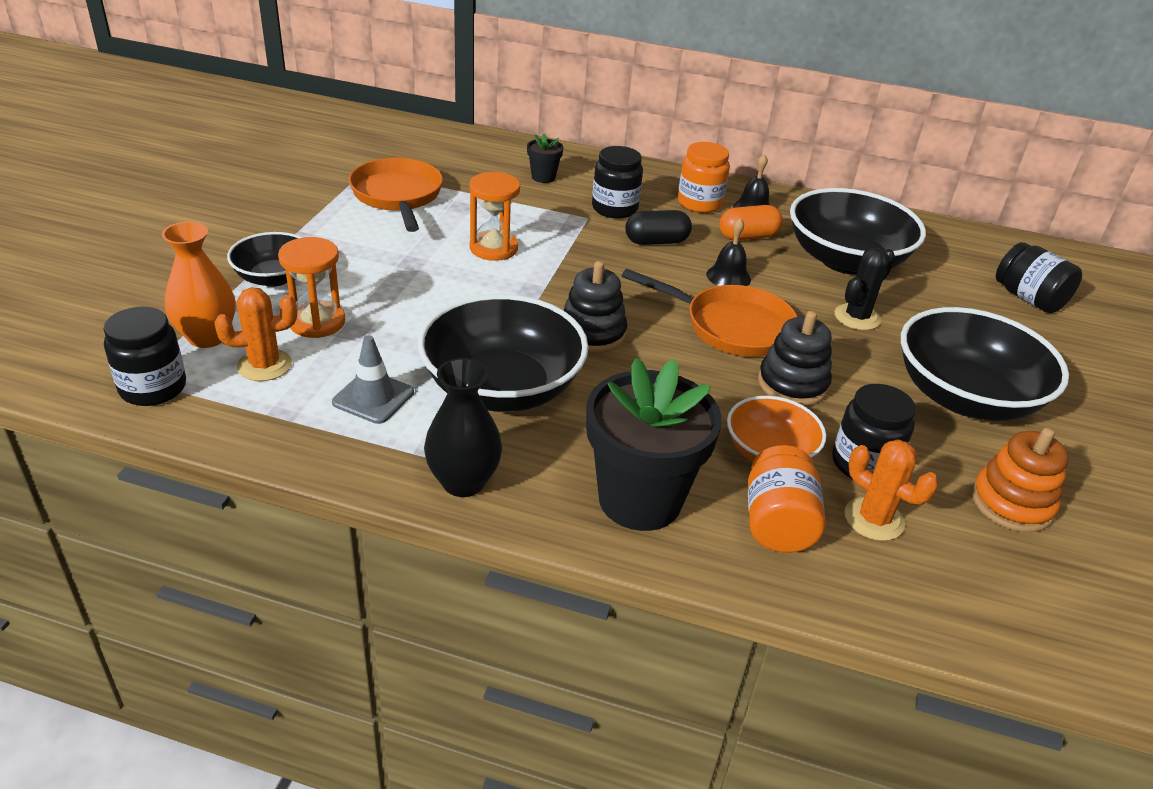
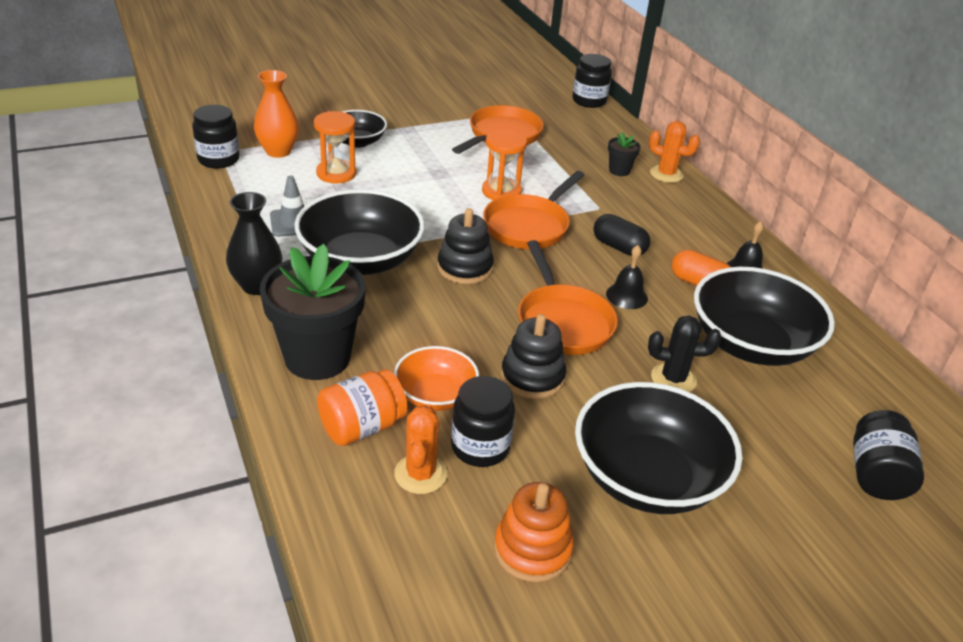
camera: 50 degrees right, 0 degrees up
orange cactus [215,287,297,381] -> orange cactus moved to [649,121,700,183]
black jar [592,146,643,219] -> black jar moved to [573,54,612,108]
orange jar [678,142,730,213] -> none
none -> orange pan [483,171,585,249]

